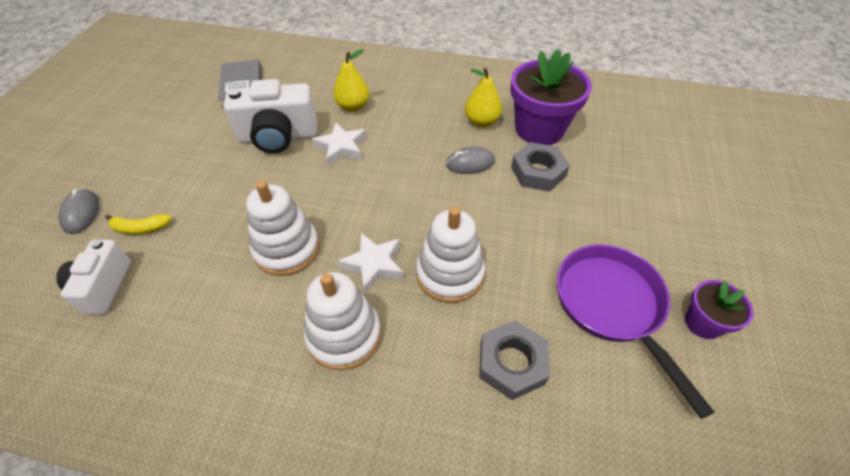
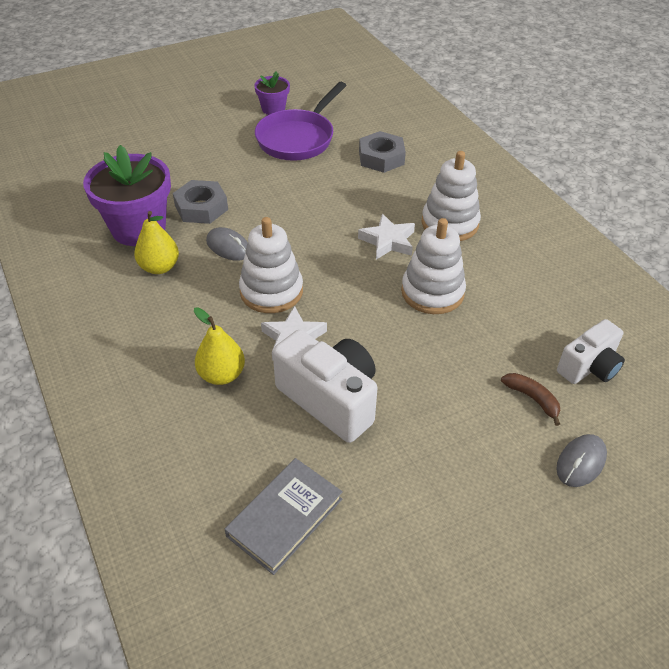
camera: 130 degrees left, 5 degrees down
yellow banana [105,214,171,235] -> brown banana [501,373,560,426]
white stacking toy [416,207,485,303] -> white stacking toy moved to [239,217,303,313]

